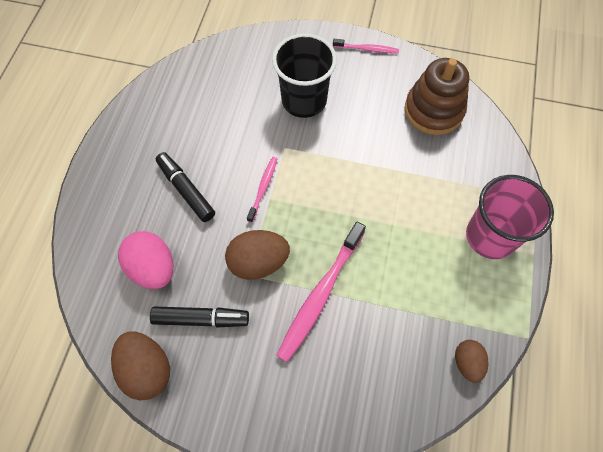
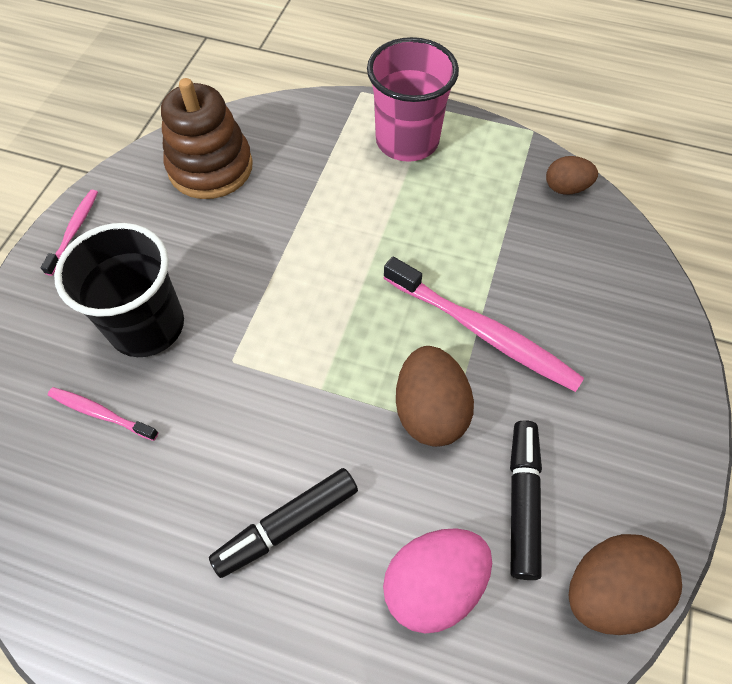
camera: 85 degrees left, 5 degrees down
pink toothbrush [247,157,277,223] -> pink toothbrush moved to [48,387,159,441]

